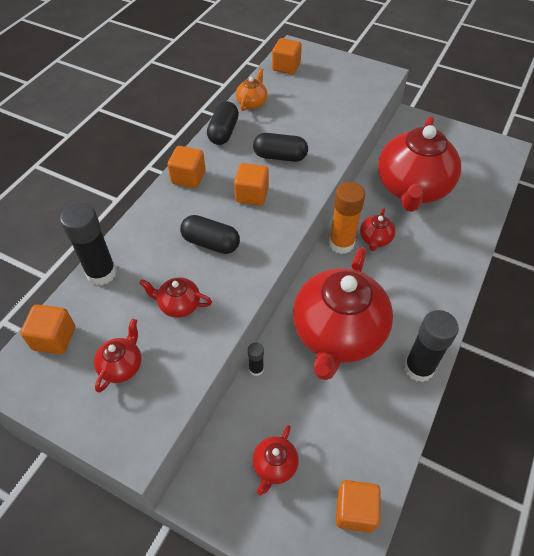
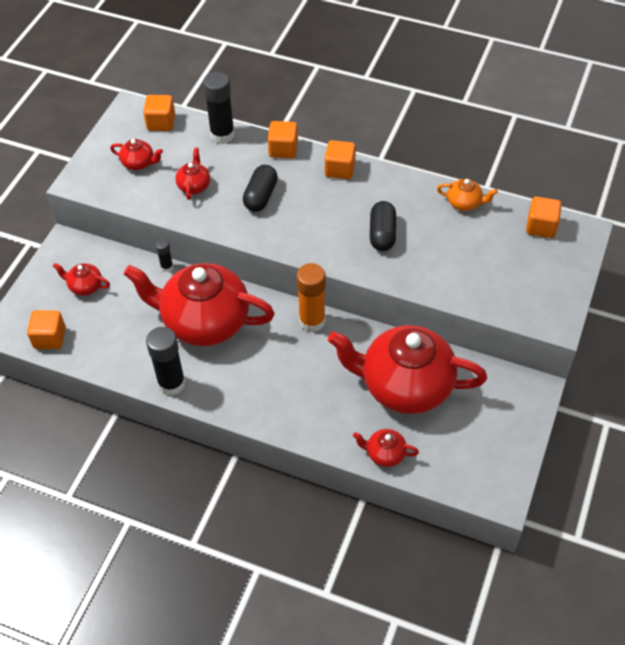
camera: 85 degrees right, 0 degrees up
black capsule [207,101,239,145] -> none
orange cube [234,163,269,206] -> orange cube moved to [268,121,298,159]
red teapot [360,208,395,251] -> red teapot moved to [353,429,419,467]

